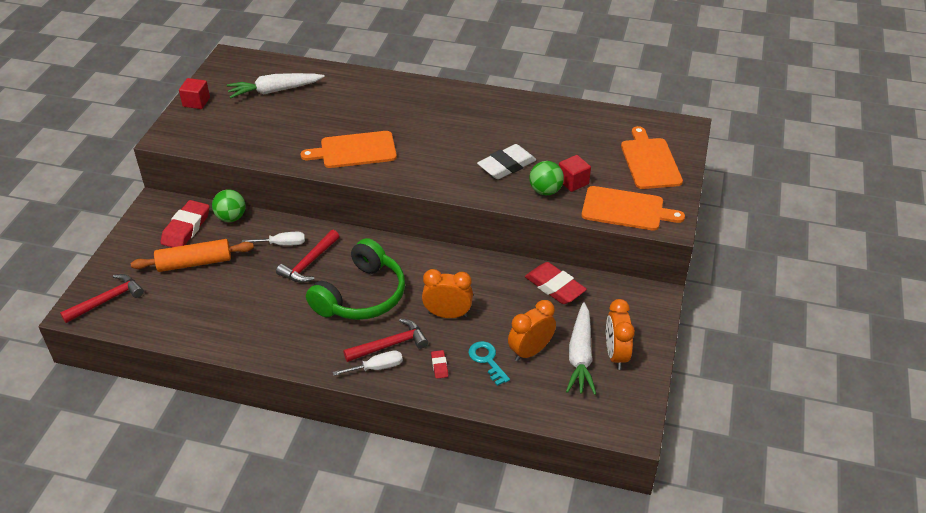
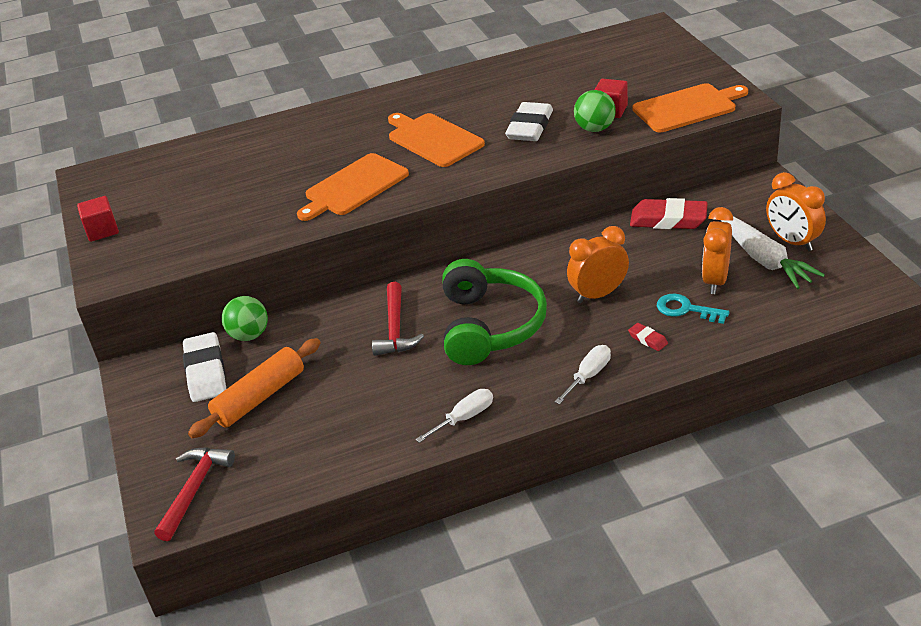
camera: 30 degrees left, 5 degrees down
red eraser [161,200,209,247] -> white eraser [183,332,226,402]
white carrot [227,73,325,99] -> none
white screwdriver [242,232,305,246] -> white screwdriver moved to [415,389,493,443]
red hammer [343,318,428,362] -> none
orange cutting board [621,126,683,189] -> orange cutting board moved to [388,113,485,167]

